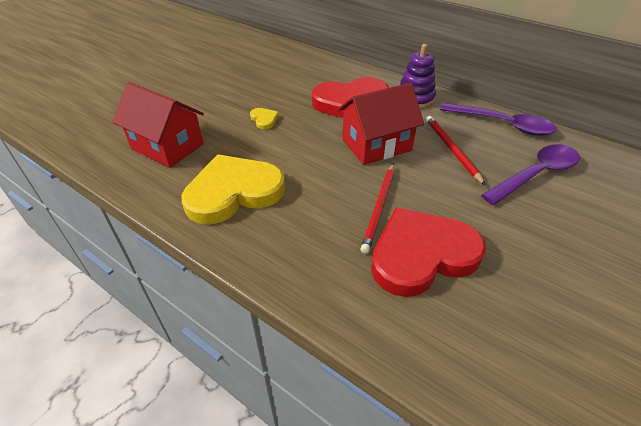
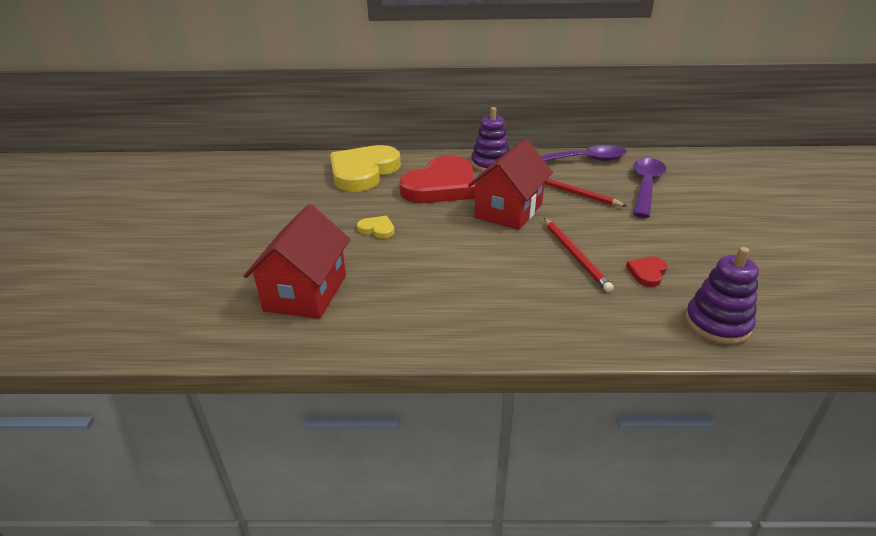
camera: 35 degrees left, 10 degrees down
red house [112,82,204,168] -> red house turned 75 degrees counterclockwise [243,204,350,319]
yellow heart [181,154,285,225] -> yellow heart moved to [330,145,401,192]
red heart [371,207,486,297] -> red heart [626,257,667,287], size x0.40
none -> purple stacking toy [685,247,759,345]

